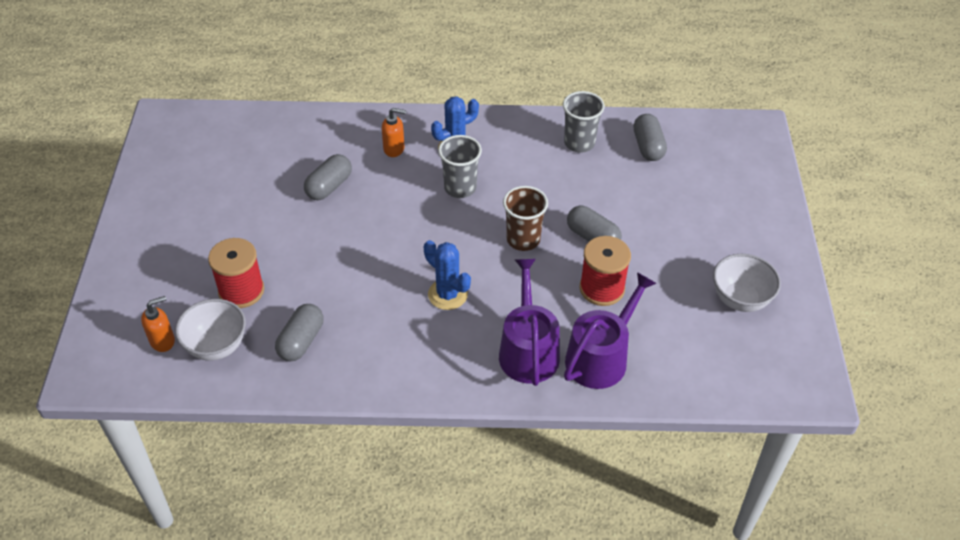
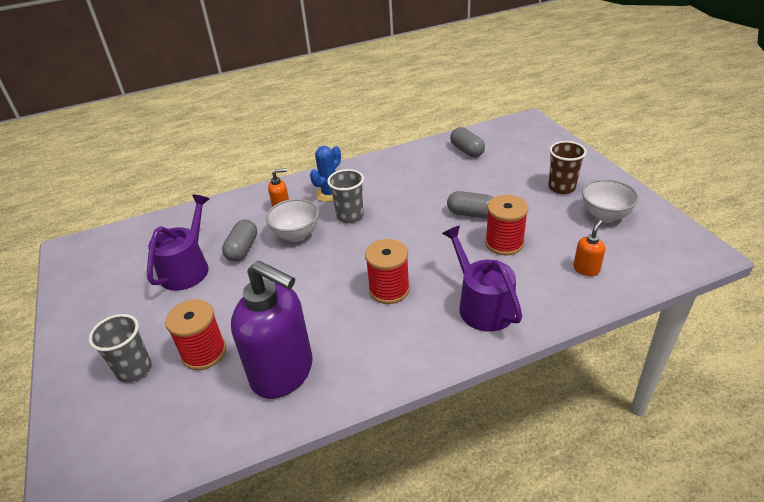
camera: 20 degrees left, 10 degrees down
orange soap dispenser [141,296,175,352] -> orange soap dispenser moved to [573,220,605,276]
white bowl [175,299,246,361] -> white bowl moved to [266,199,319,242]
grey capsule [275,304,323,361] -> purple soap dispenser [231,260,313,399]
blue cactus [424,240,471,310] -> red spool [365,239,410,304]
brown cup [503,186,548,251] -> brown cup moved to [548,141,587,194]
grey cup [563,91,605,153] -> grey cup moved to [88,314,151,383]
purple watering can [564,272,657,389] -> purple watering can moved to [147,195,209,291]

